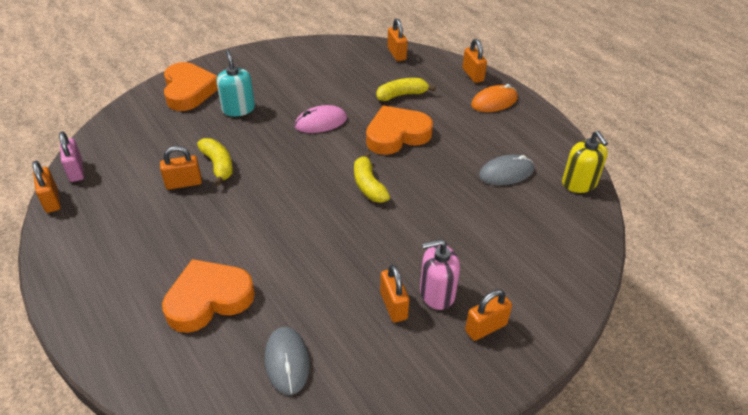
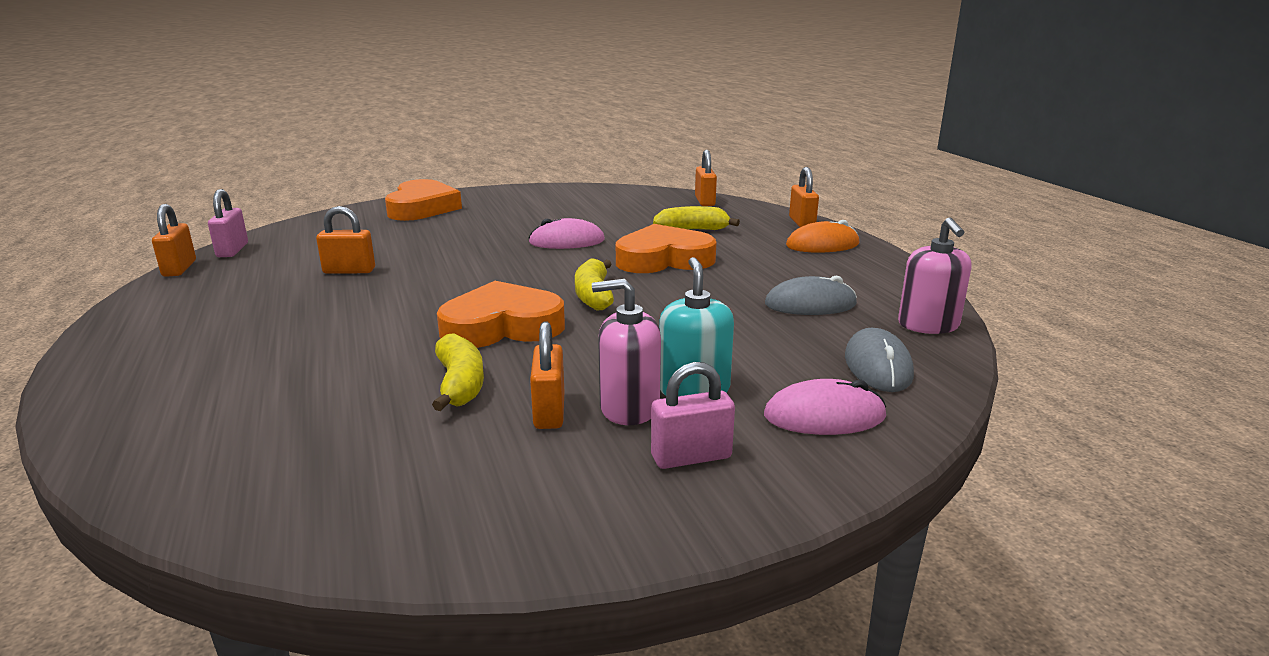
camera: 15 degrees right, 20 degrees down
orange heart [162,259,255,333] -> orange heart moved to [437,281,565,348]
yellow banana [197,138,233,186] -> yellow banana moved to [432,333,484,411]
turquoise soap dispenser [217,50,255,116] -> turquoise soap dispenser moved to [659,257,734,396]
grey mouse [265,327,310,395] -> grey mouse moved to [845,328,914,392]
orange padlock [465,289,512,341] -> pink padlock [651,362,735,469]
yellow soap dispenser [562,131,608,193] -> pink soap dispenser [898,217,971,334]
none -> pink mouse [764,379,886,435]

